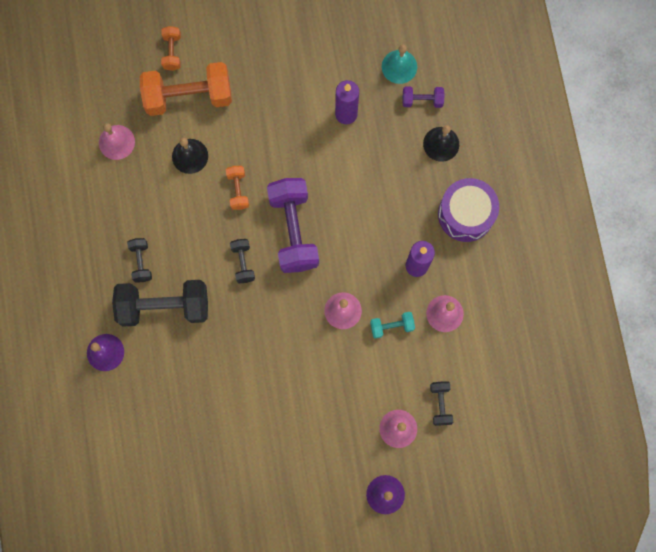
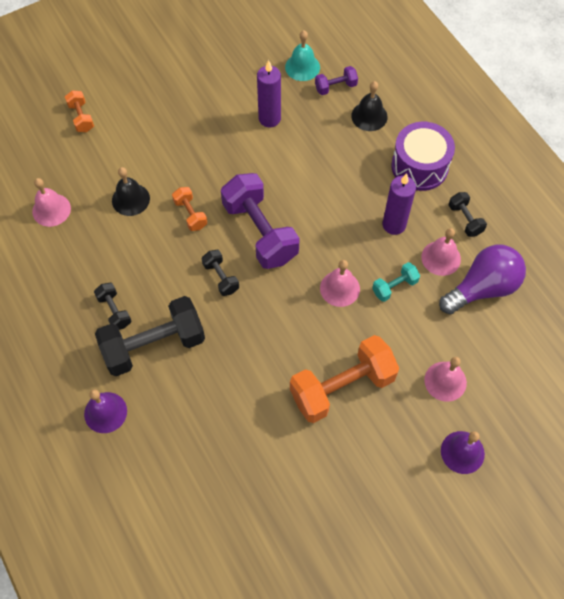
camera: 20 degrees left, 15 degrees down
orange dumbbell [140,62,232,116] -> orange dumbbell moved to [290,335,399,423]
black dumbbell [430,381,453,426] -> black dumbbell moved to [449,192,487,237]
none -> purple light bulb [439,245,526,314]

